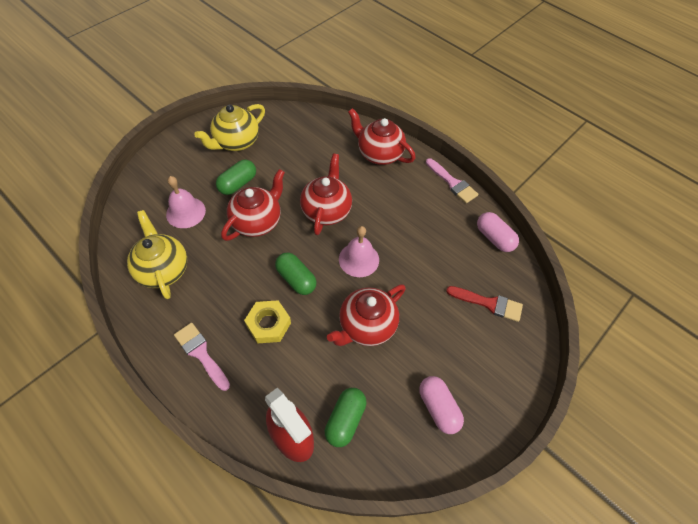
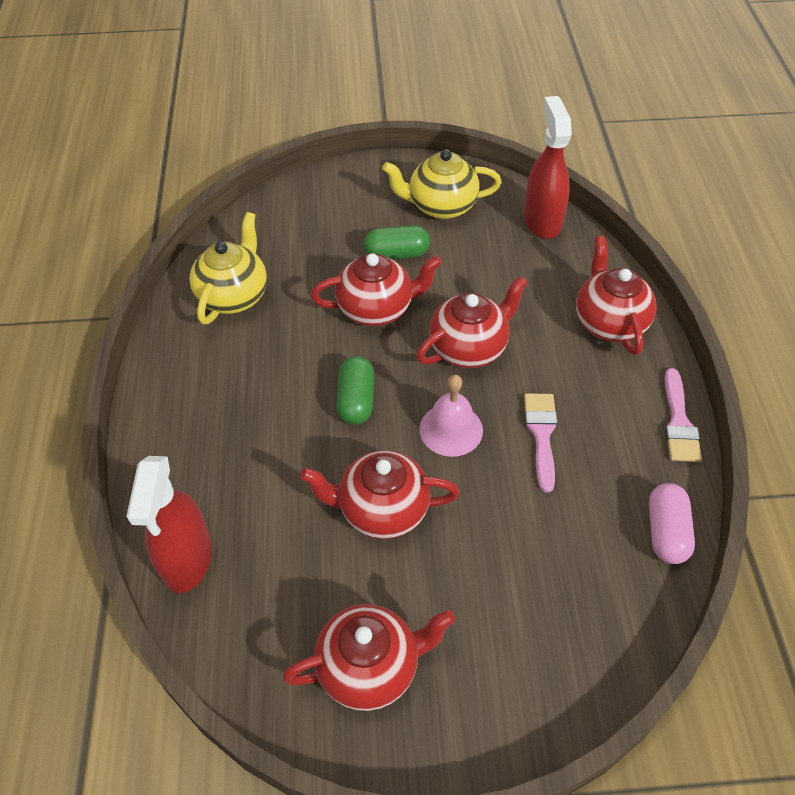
camera: 45 degrees right, 5 degrees down
pink bell [166,176,206,228] -> none
pink brush [174,323,230,391] -> pink brush moved to [524,393,558,493]
yellow nut [244,300,291,343] -> none
green capsule [325,388,366,447] -> none
pink capsule [419,376,464,434] -> red teapot [282,604,455,711]
red brush [446,286,523,322] -> none
none -> red spray bottle [524,96,572,239]

